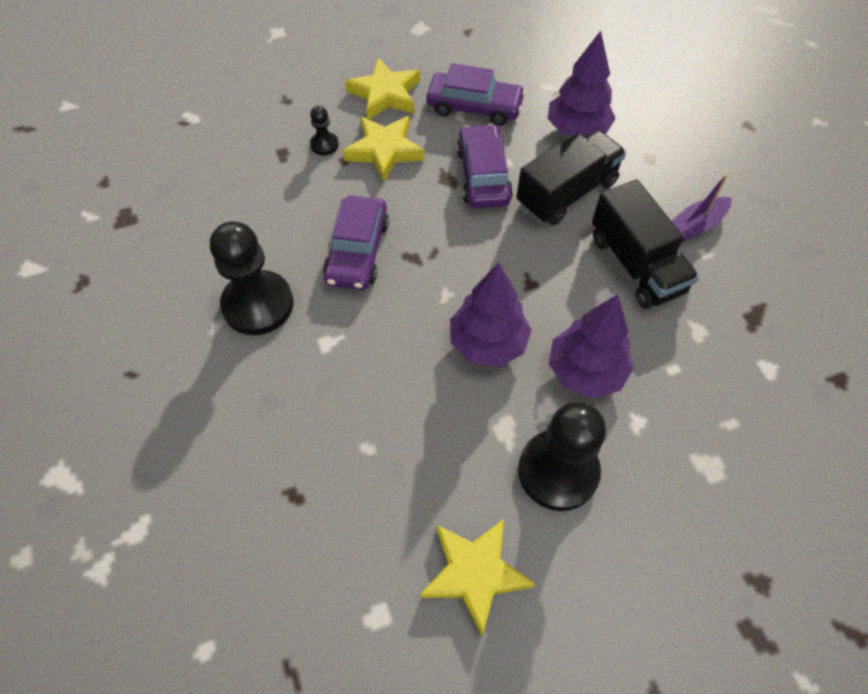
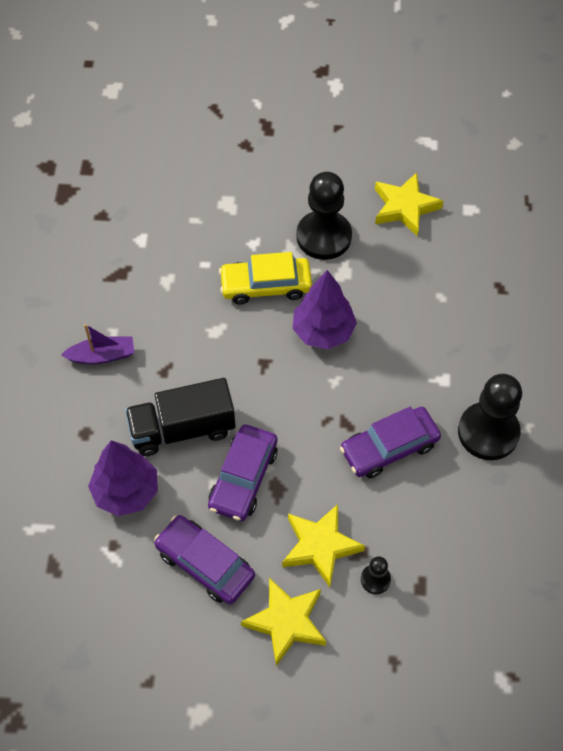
camera: 155 degrees left, 0 degrees up
purple car [323,196,389,290] -> purple car turned 150 degrees counterclockwise [340,407,441,478]
purple tree [549,294,634,398] -> yellow car [219,252,312,304]
black truck [592,179,699,309] -> none

